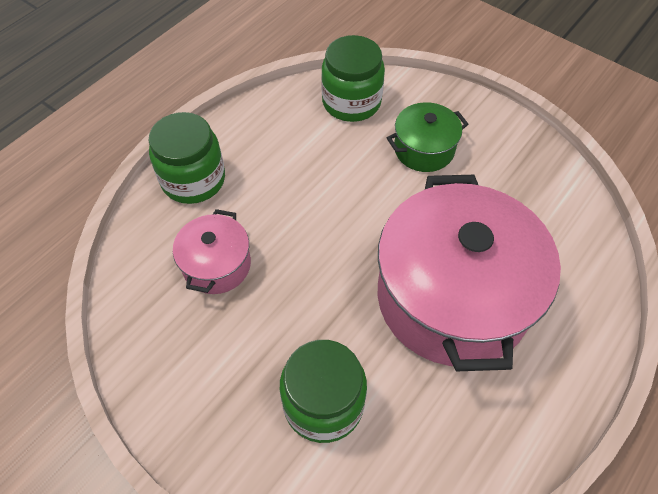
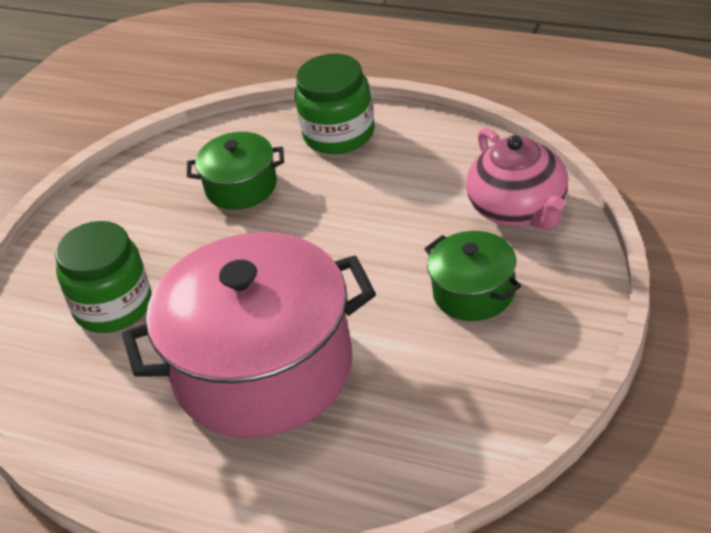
camera: 80 degrees right, 15 degrees down
pink pot [173,209,251,294] -> green pot [187,132,284,210]
green jar [321,35,385,122] -> pink teapot [466,128,568,230]

